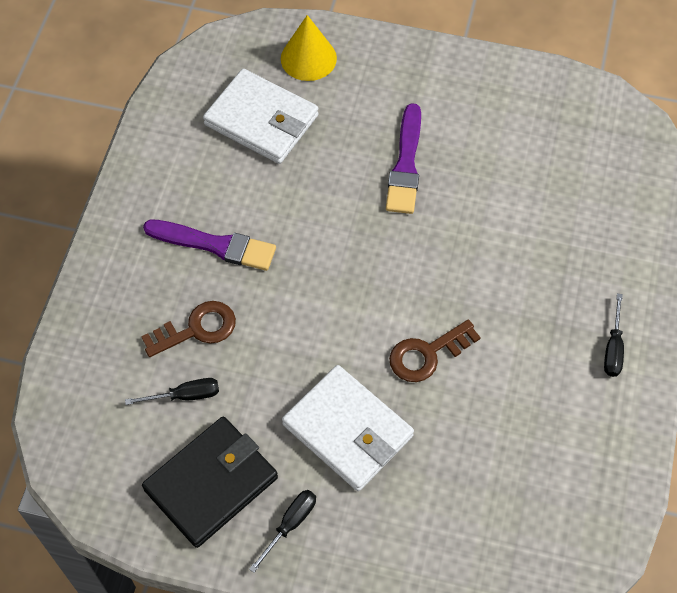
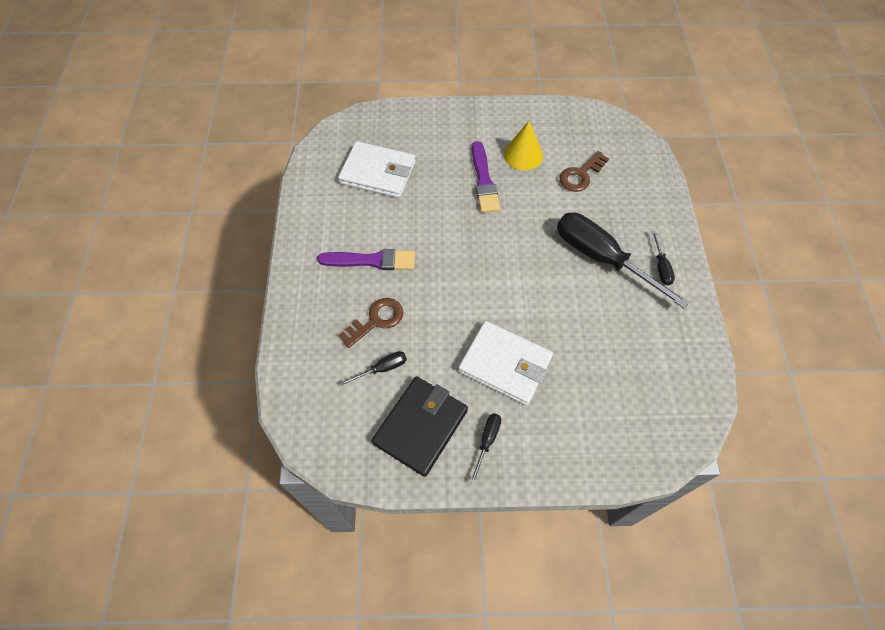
camera: 15 degrees left, 0 degrees up
yellow cone [281,15,337,81] -> yellow cone moved to [503,121,543,170]
brown key [389,319,481,382] -> brown key moved to [559,151,609,192]
none -> black screwdriver [557,213,690,309]

